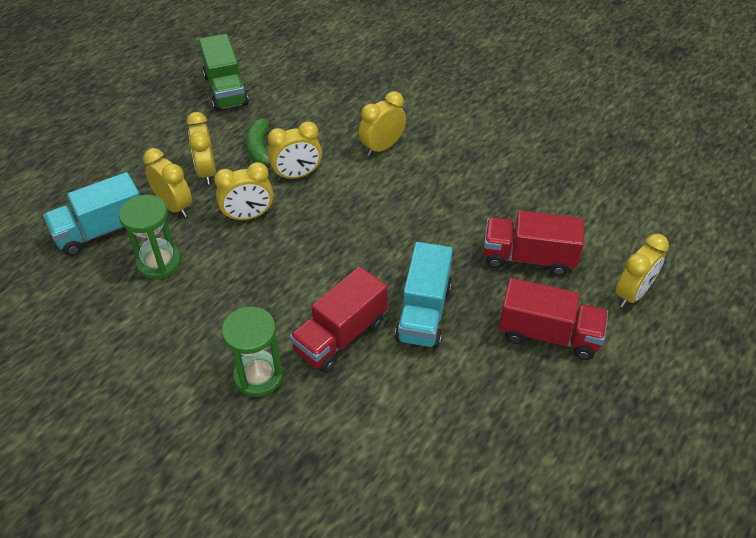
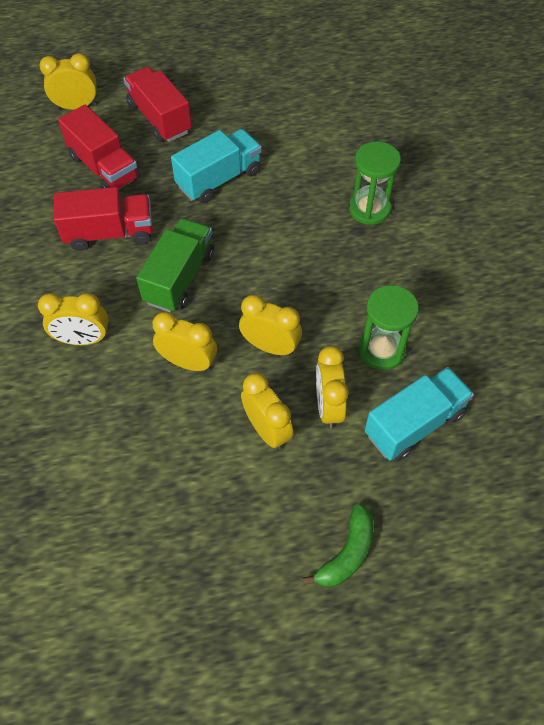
camera: 140 degrees left, 10 degrees up
turquoise truck [43,172,140,256] -> turquoise truck turned 45 degrees counterclockwise [365,367,474,461]
yellow clock [187,112,216,185] -> yellow clock turned 60 degrees counterclockwise [241,373,293,450]
green truck [199,34,249,111] -> green truck moved to [136,218,214,313]
green banana [246,115,275,166] -> green banana moved to [302,504,373,587]
red truck [290,266,387,373] -> red truck moved to [54,187,153,251]

